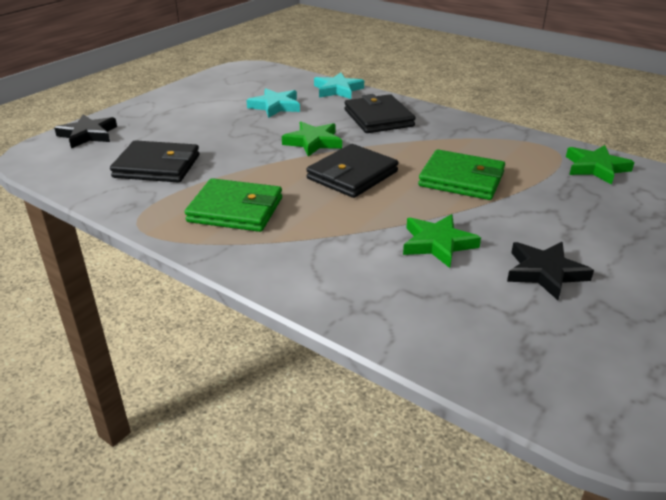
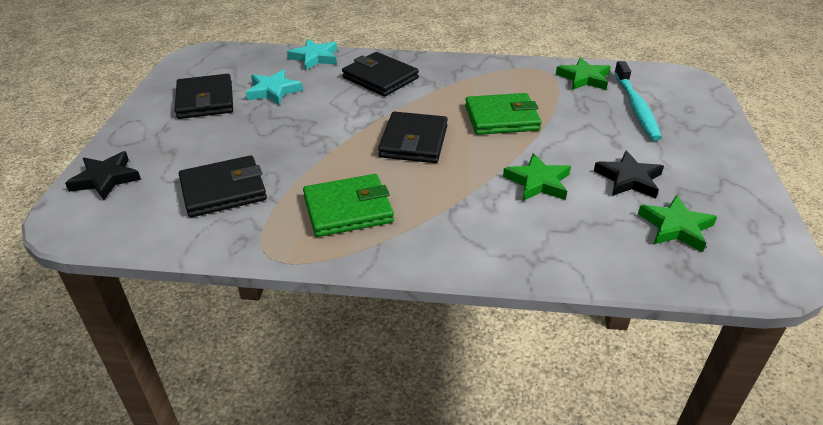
camera: 30 degrees left, 5 degrees up
green star [282,122,342,157] -> green star moved to [638,195,717,252]
none -> black wallet [175,74,233,119]
none -> turquoise toothbrush [614,61,662,141]

